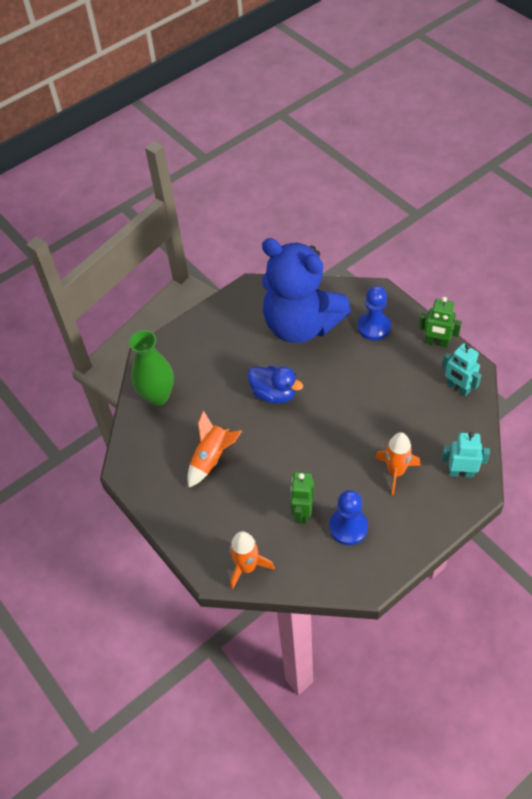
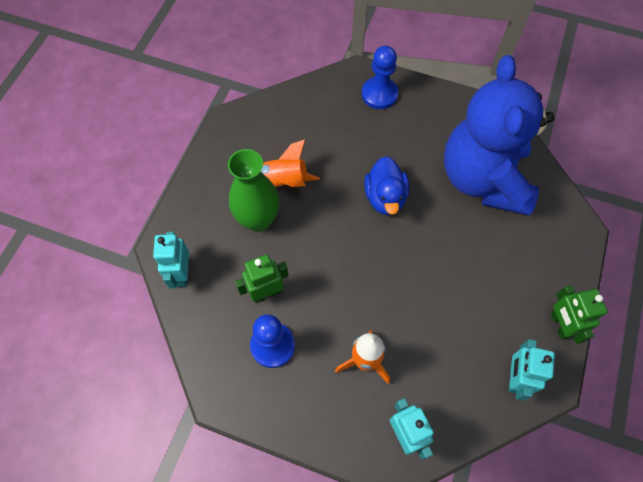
camera: 55 degrees right, 10 degrees up
green vase [129,330,174,406] -> green vase moved to [228,149,280,232]
orange rocket [230,531,275,590] -> turquoise robot [153,232,189,288]
blue pawn [357,286,391,341] -> blue pawn moved to [362,46,398,109]

